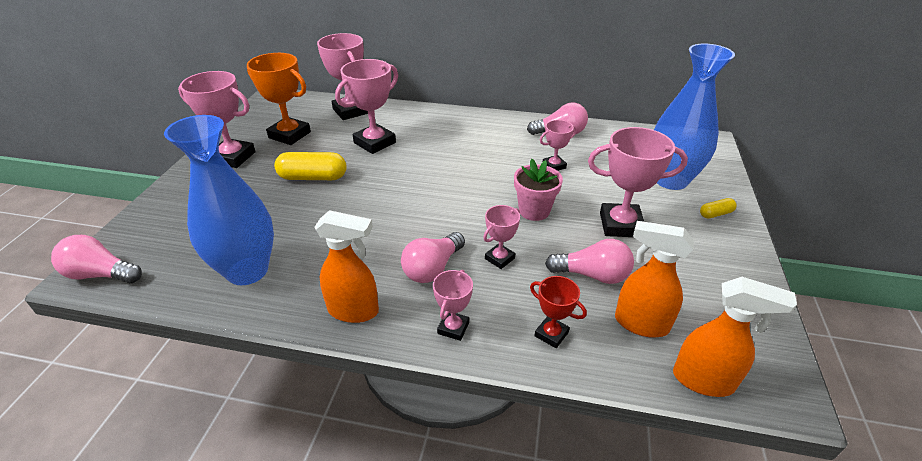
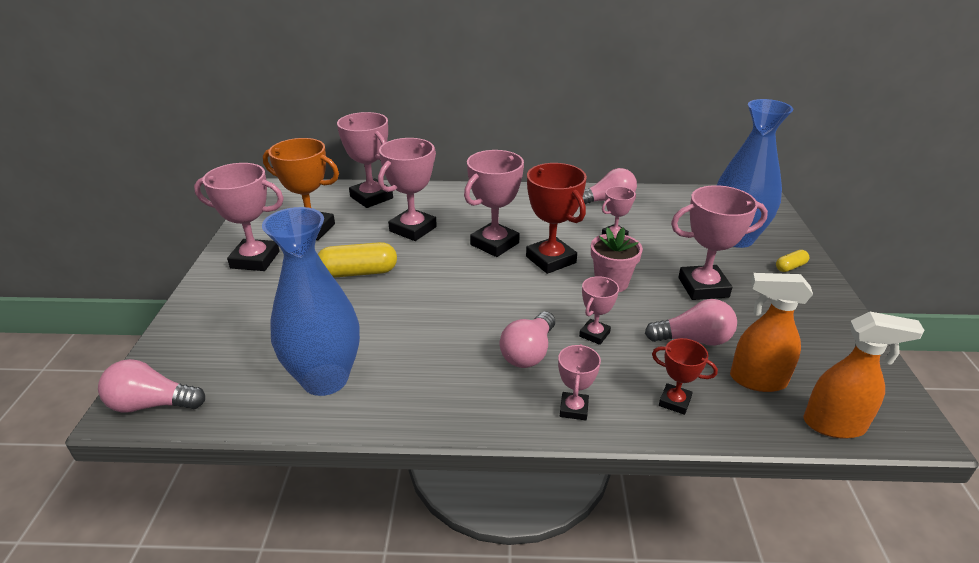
camera: 10 degrees left, 5 degrees down
orange spray bottle [314,210,379,323] -> none
none -> pink trophy [464,150,524,257]
none -> red trophy [526,163,587,274]

